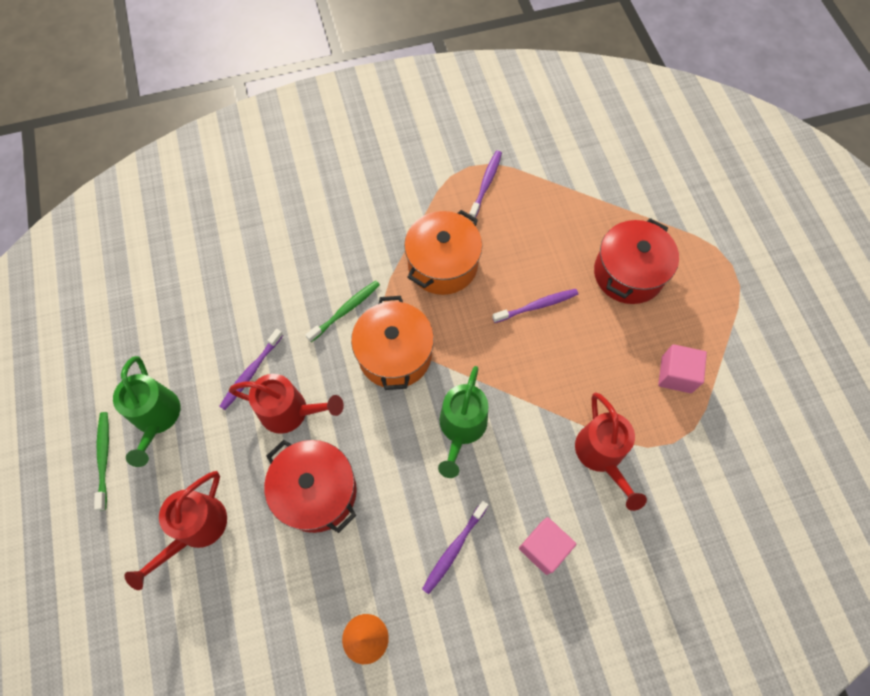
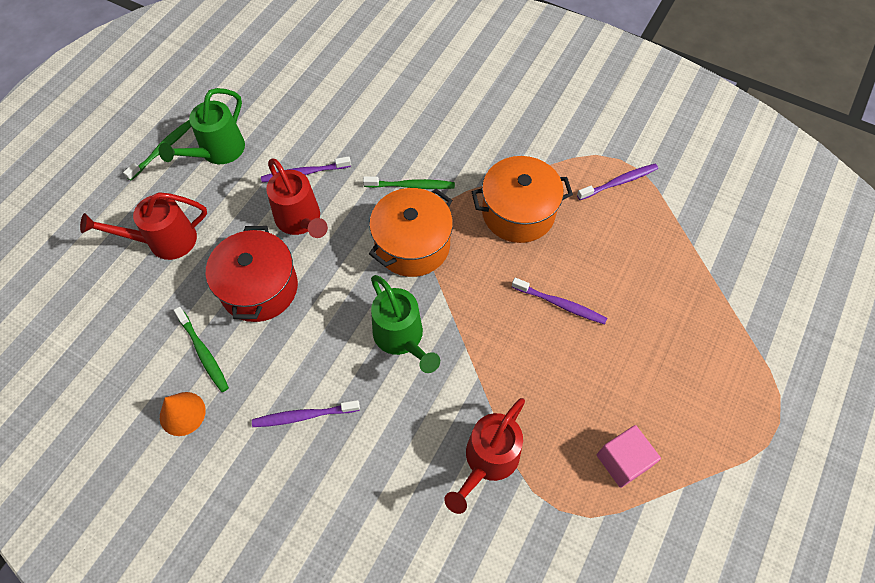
camera: 45 degrees right, 5 degrees down
green watering can [438,366,488,478] -> green watering can turned 90 degrees counterclockwise [371,275,440,373]
pink cube [519,517,576,575] -> none
red pot [594,218,679,304] -> none
none -> green toothbrush [174,307,229,392]

